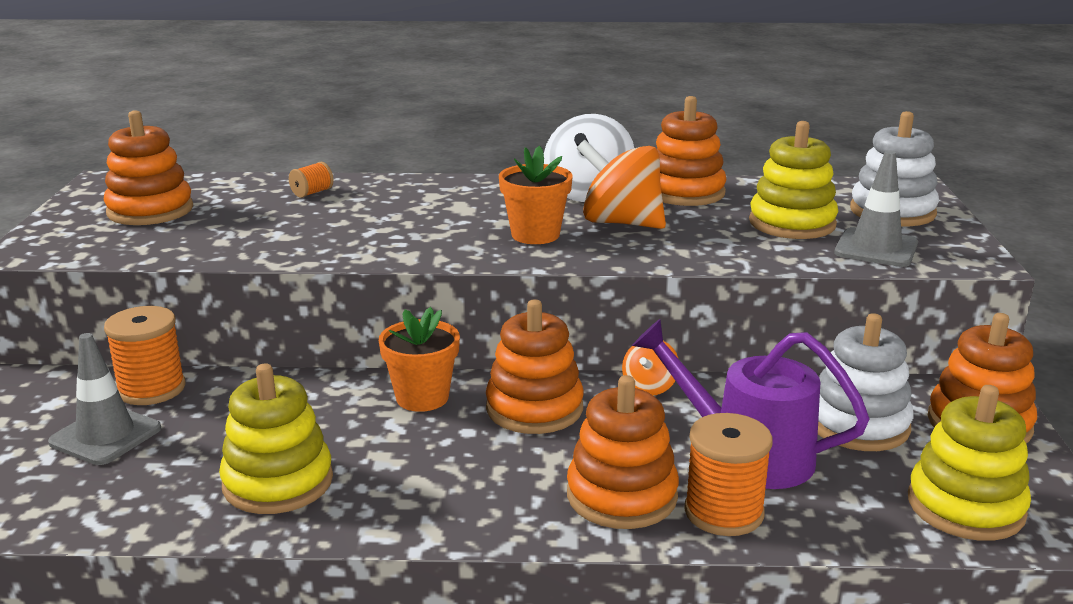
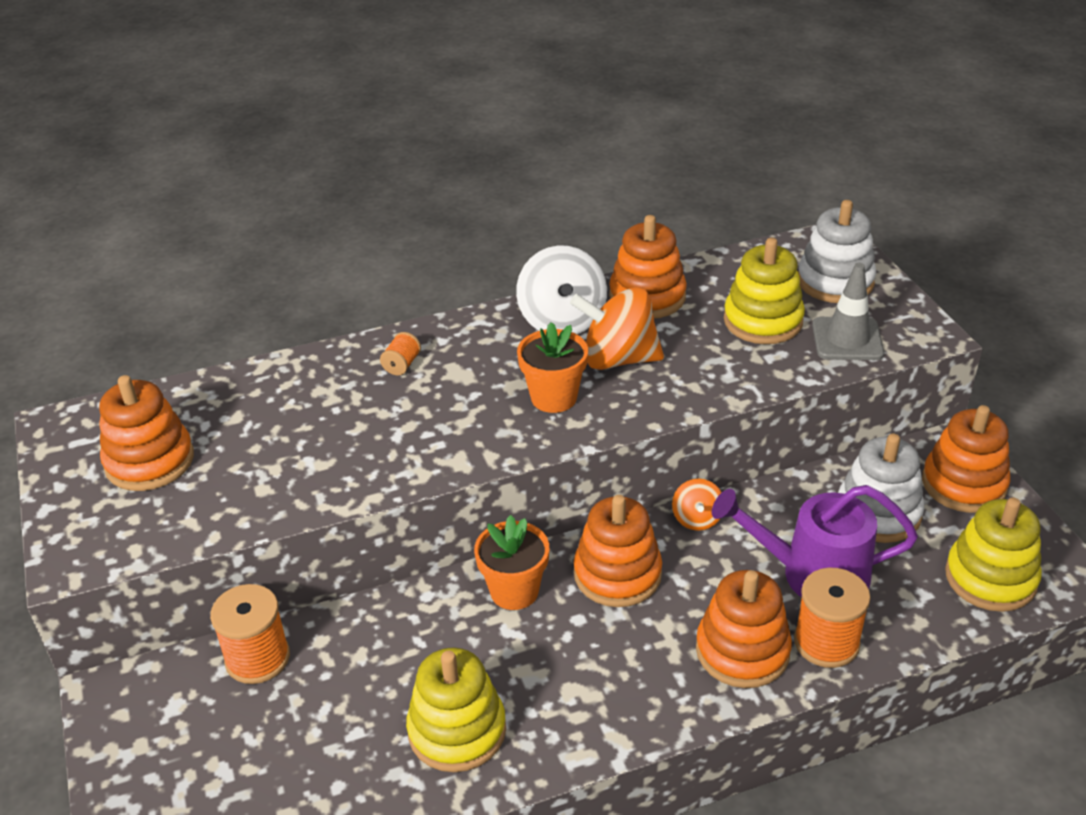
camera: 20 degrees left, 15 degrees up
grey traffic cone [48,333,161,465] -> none
orange spool [289,162,334,198] -> orange spool moved to [380,332,421,375]

